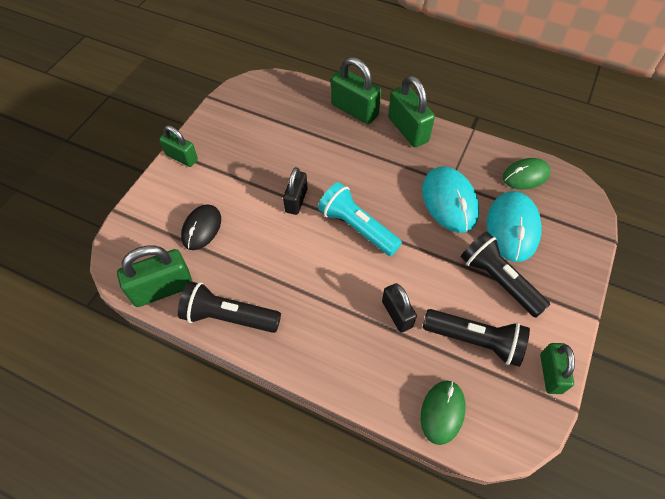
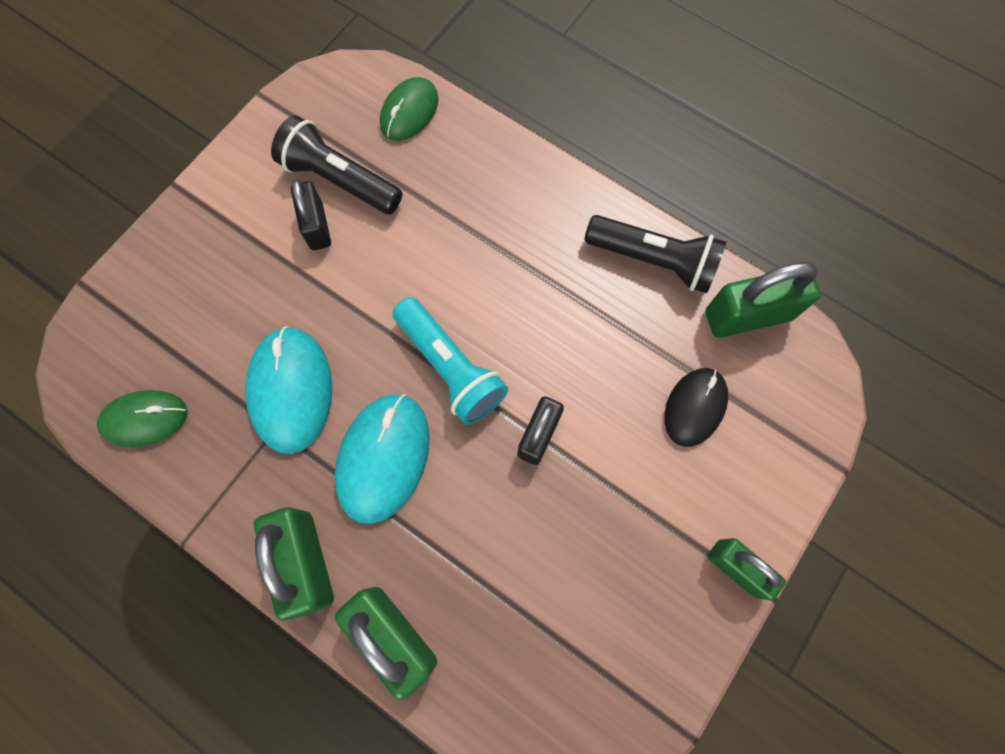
camera: 170 degrees left, 15 degrees up
black padlock [382,283,417,333] -> black padlock moved to [291,179,331,250]
black flashlight [461,231,550,318] -> none
turquoise mouse [487,191,542,262] -> turquoise mouse moved to [335,394,430,524]
green padlock [540,343,575,394] -> none

